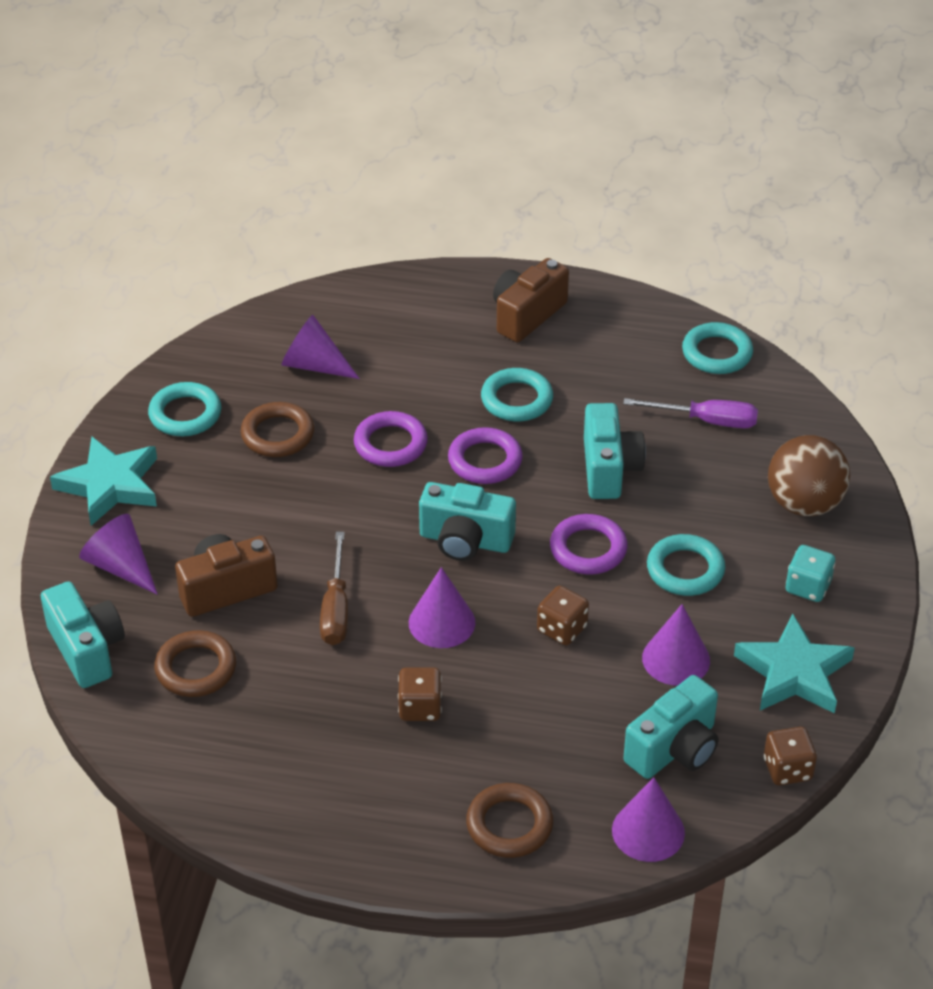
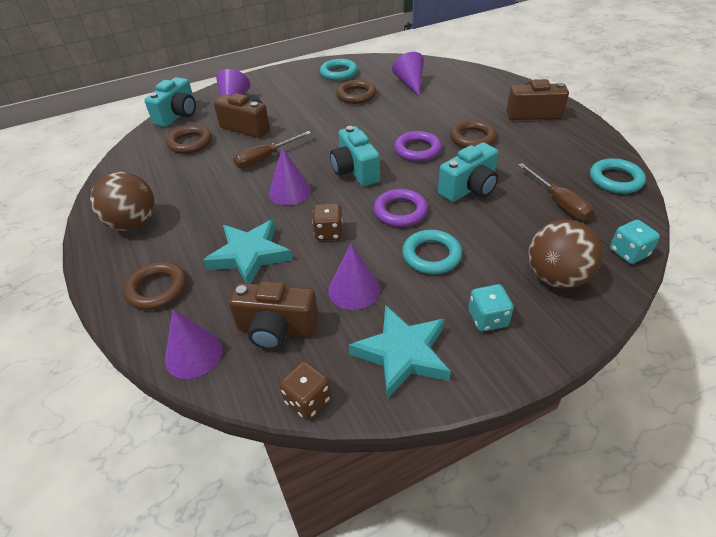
camera: 55 degrees right, 0 degrees up
turquoise star [50,437,157,526] -> turquoise star moved to [203,220,292,284]
purple ring [354,411,428,467] -> none
brown dice [398,668,442,721] -> none
turquoise ring [481,368,553,421] -> brown ring [450,120,497,148]
purple screwdriver [623,398,758,428] -> brown screwdriver [518,163,594,220]
turquoise camera [624,675,718,779] -> brown camera [229,281,318,350]
none -> brown ball [90,172,155,231]
none -> turquoise dice [610,220,660,264]

